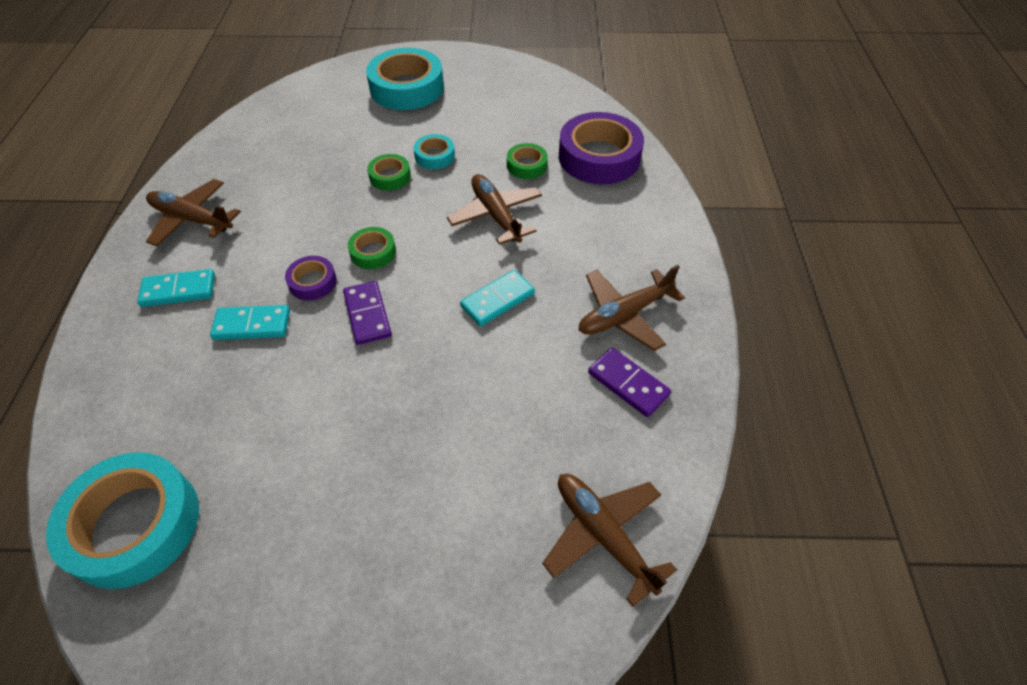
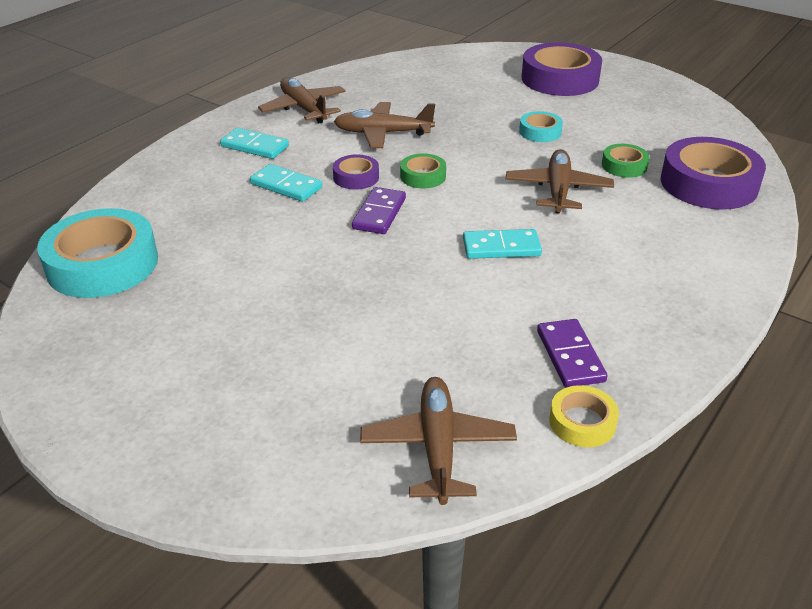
camera: 35 degrees right, 15 degrees down
turquoise tape [366,48,444,110] -> purple tape [522,42,602,96]
green tape [367,154,411,191] -> none
brown plane [579,265,685,351] -> brown plane moved to [334,102,435,148]
none -> yellow tape [549,385,619,447]

